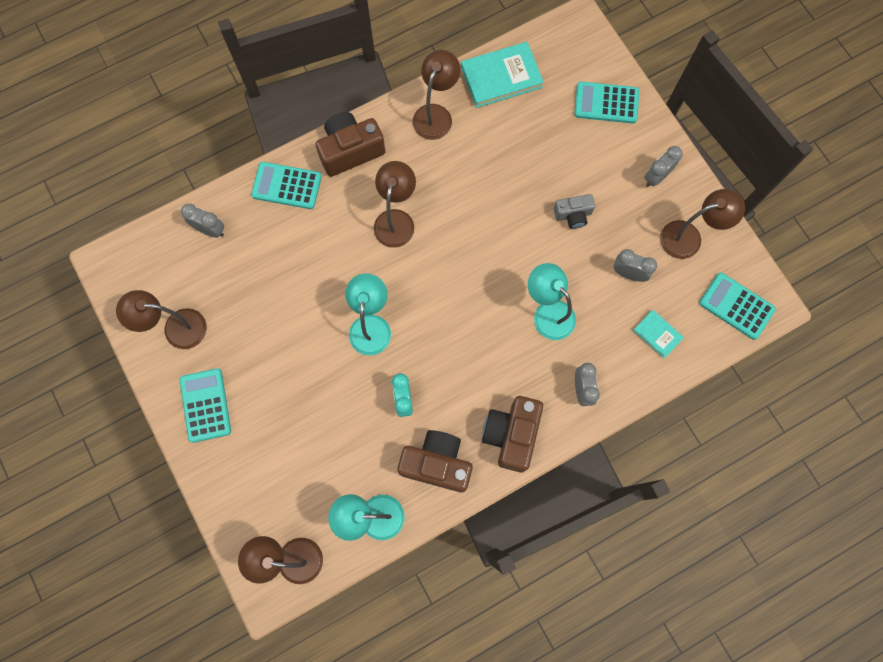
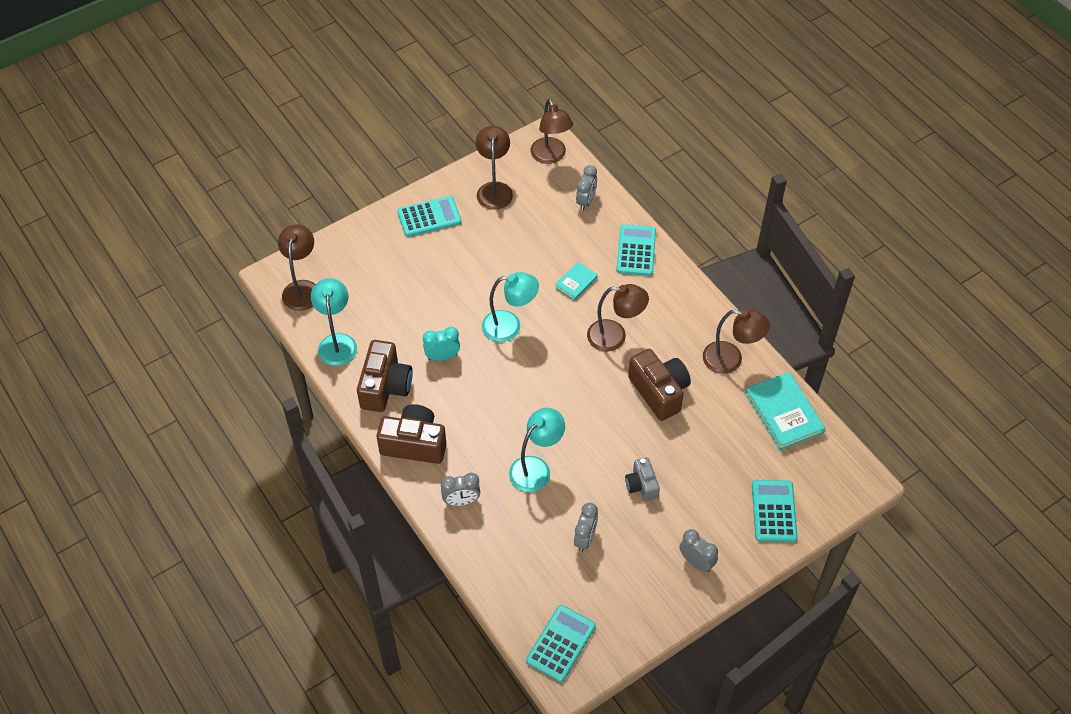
camera: 85 degrees right, 20 degrees down
brown camera [316,112,386,177] -> brown camera moved to [628,349,691,421]
turquoise book [633,310,684,358] -> turquoise book moved to [555,262,598,301]
brown lamp [660,189,745,259] -> brown lamp moved to [531,99,573,164]

